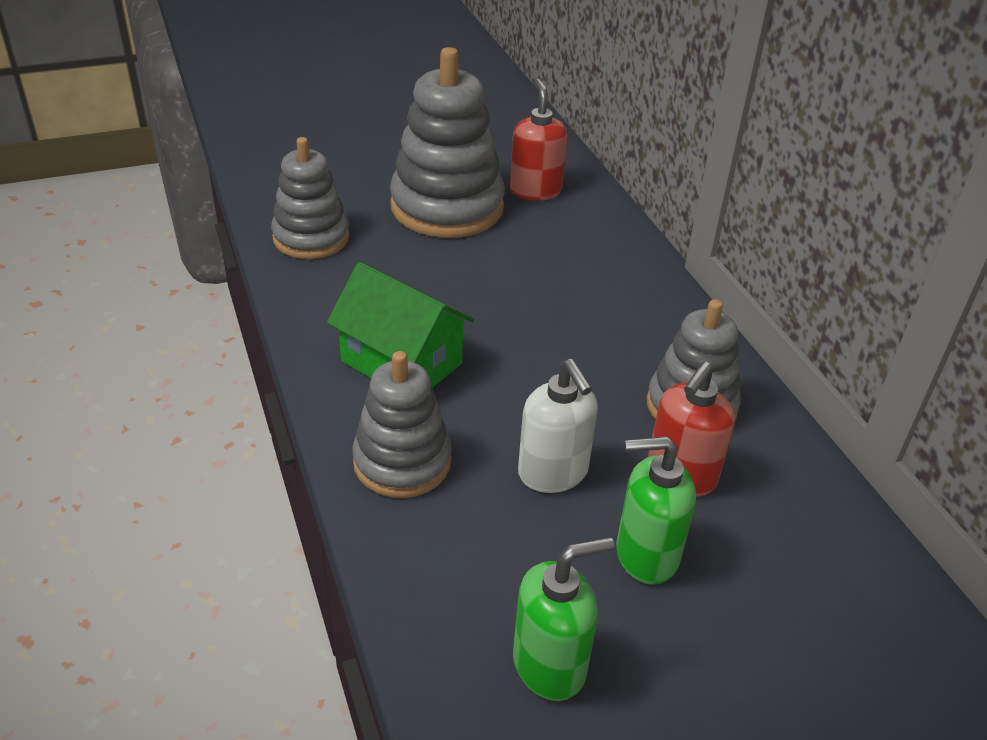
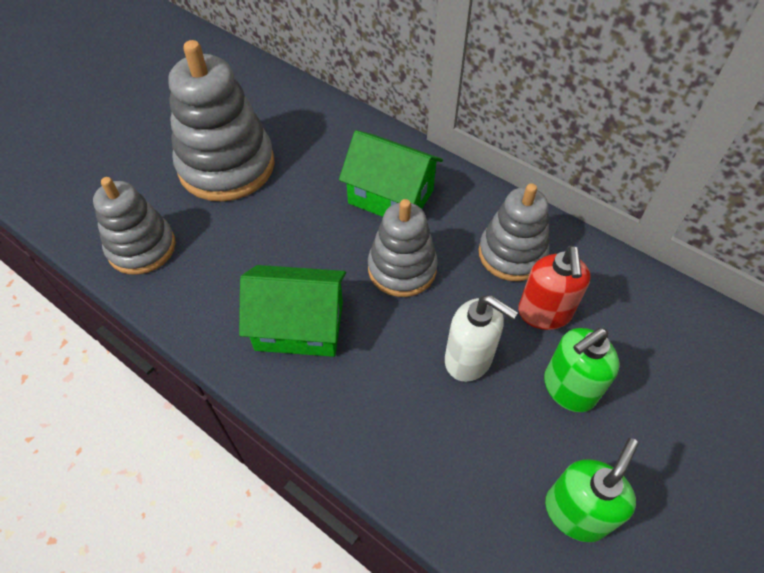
camera: 30 degrees left, 15 degrees up
grey stacking toy [352,351,452,498] -> grey stacking toy moved to [368,199,438,297]
red soap dispenser [510,79,567,201] -> none
none -> green house [339,130,443,217]

